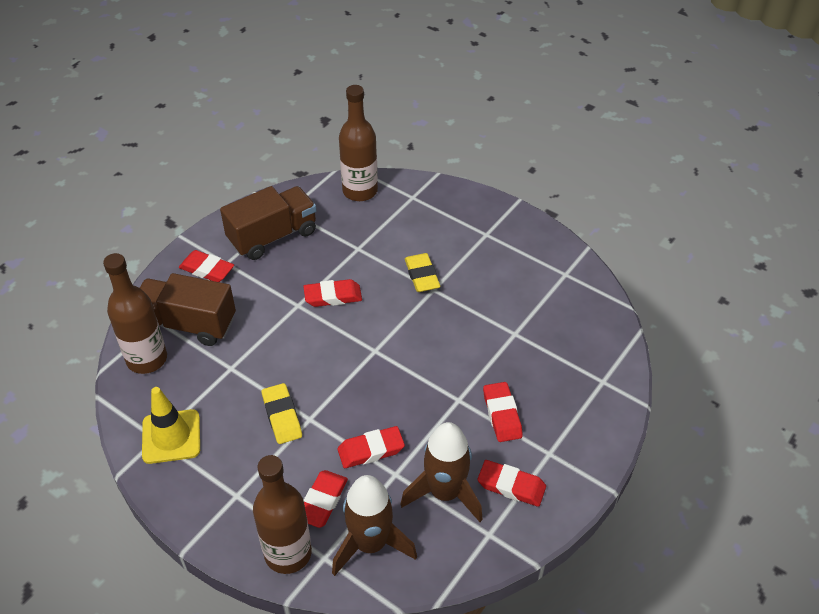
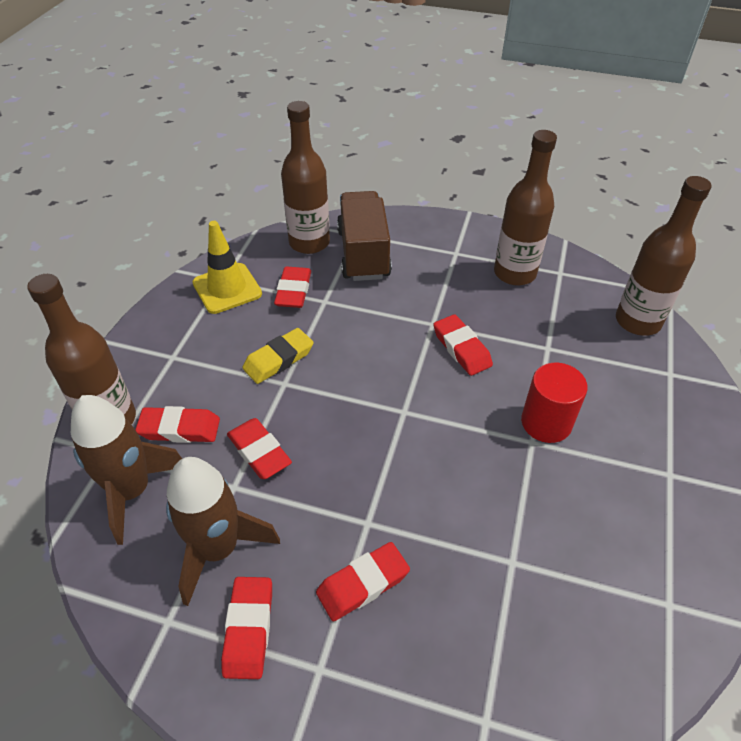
camera: 70 degrees right, 0 degrees up
red eraser [179,250,234,282] -> red eraser moved to [274,267,311,308]
brown truck [220,186,317,260] -> brown bottle [494,130,557,286]
yellow eraser [405,253,440,292] -> red cylinder [521,363,588,443]

